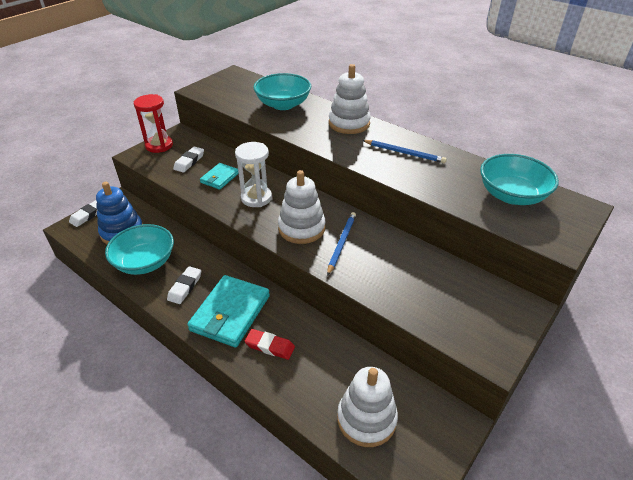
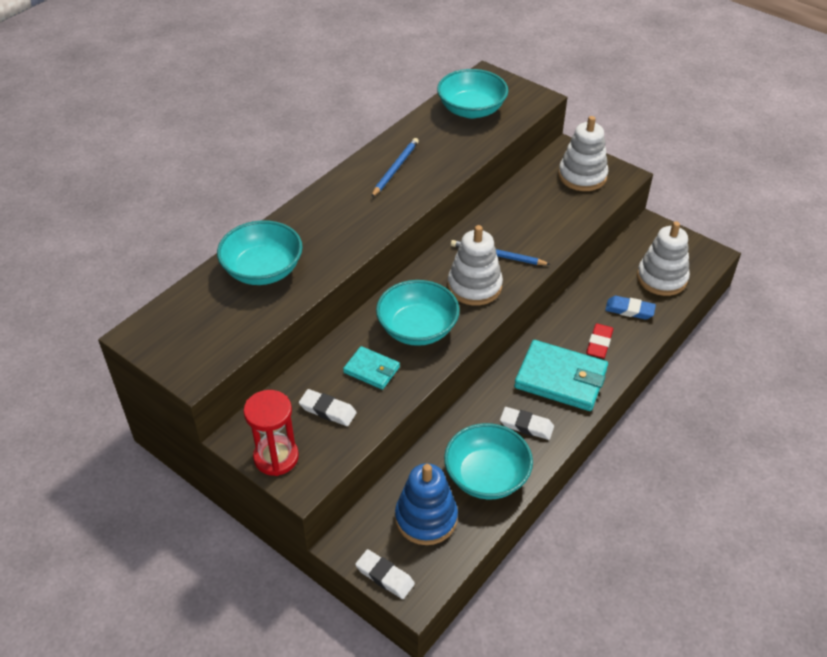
camera: 90 degrees left, 5 degrees up
white hourglass [235,142,272,207] -> turquoise bowl [376,280,460,346]
white stacking toy [329,64,371,134] -> white stacking toy moved to [558,116,608,191]
none -> blue eraser [605,296,656,319]

